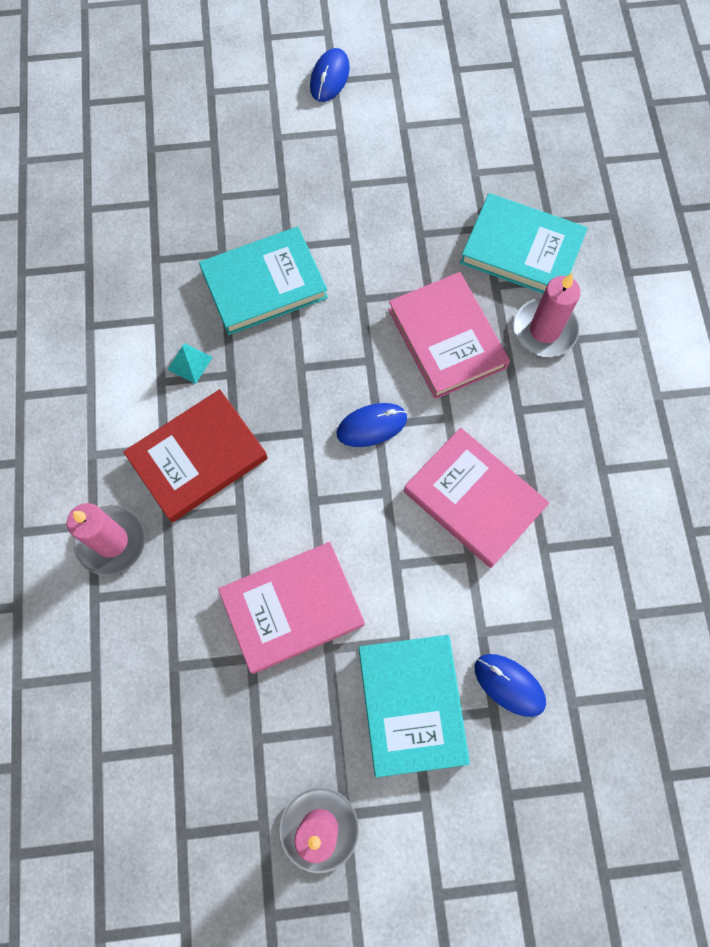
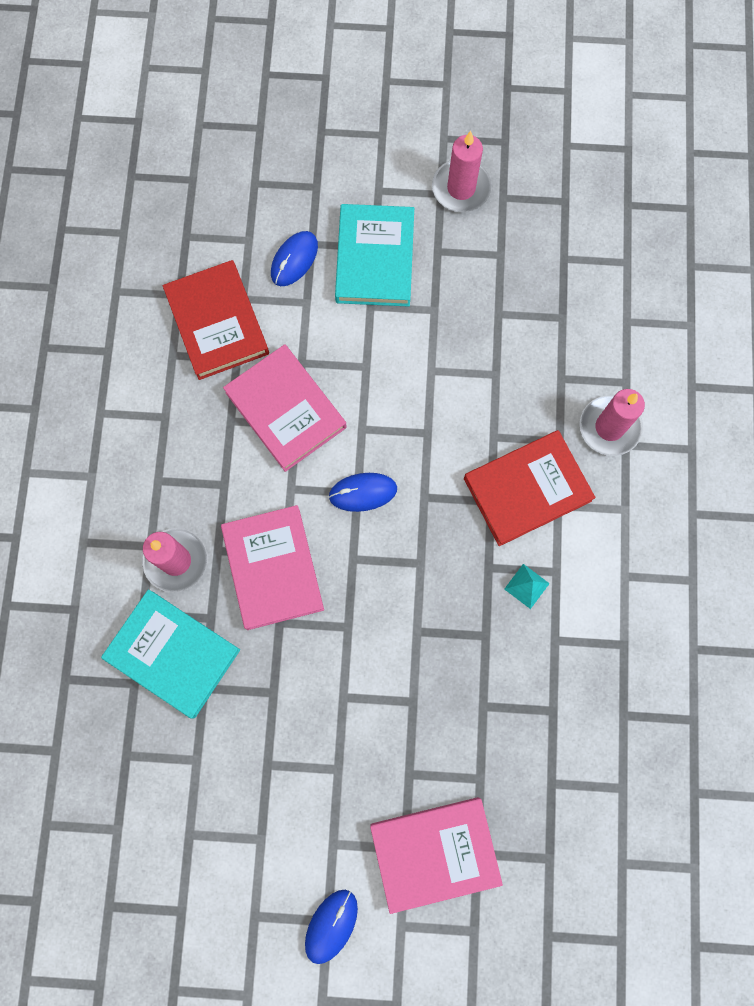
camera: 170 degrees left, 5 degrees up
turquoise book [199,227,328,335] -> none
pink book [218,542,365,674] -> pink book moved to [370,797,503,914]
blue mouse [475,654,546,717] -> blue mouse turned 75 degrees clockwise [271,231,318,286]
none -> red book [163,260,269,380]

